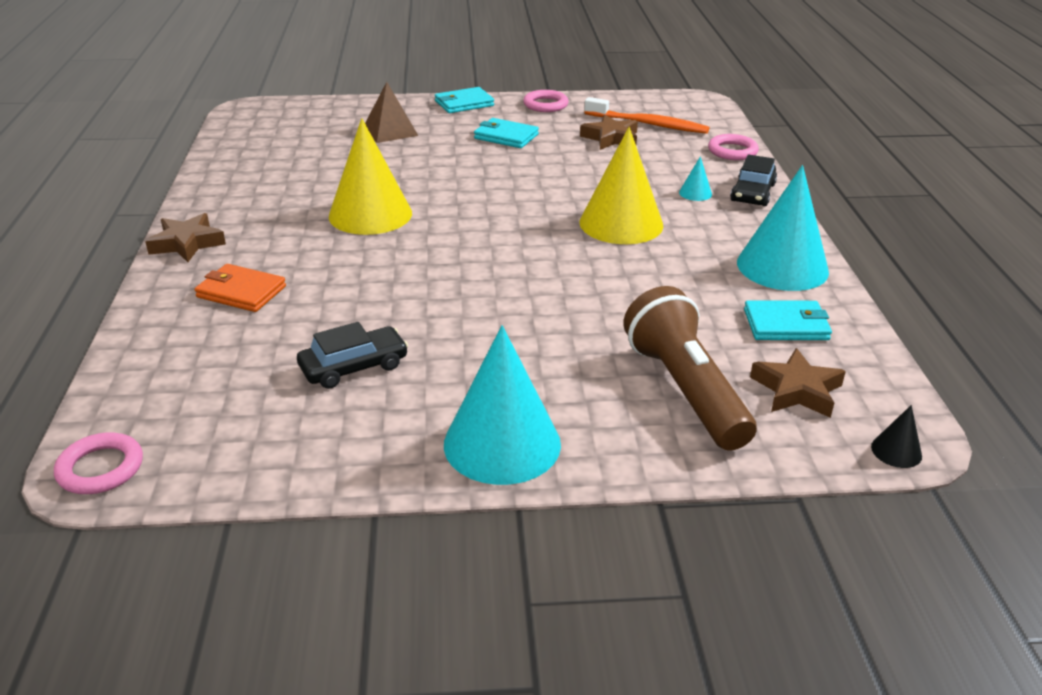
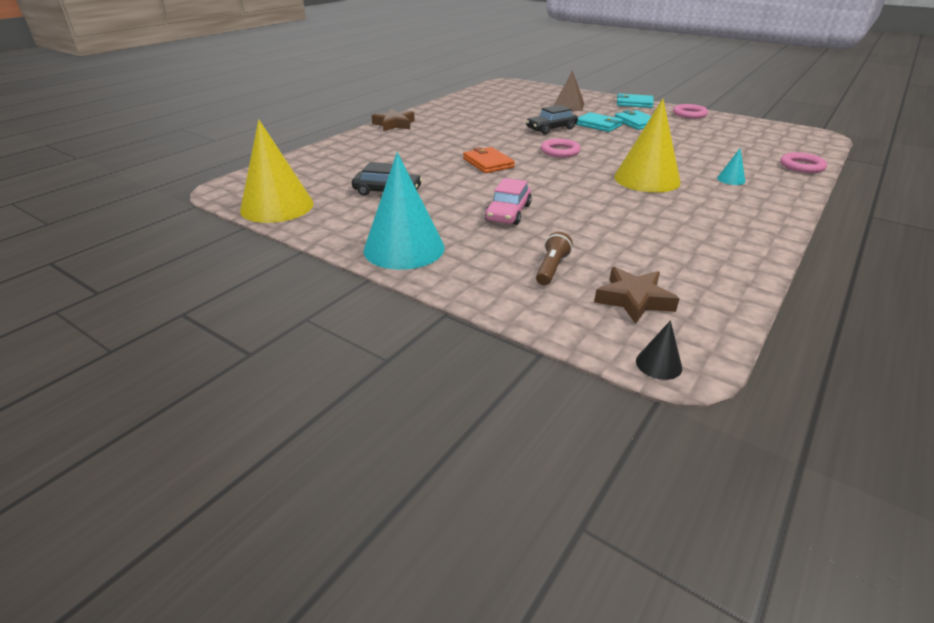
camera: 40 degrees right, 0 degrees up
pink ring [54,432,143,494] -> pink ring moved to [541,139,581,158]
orange wallet [195,264,286,312] -> orange wallet moved to [463,147,515,173]
yellow cone [329,118,412,235] -> yellow cone moved to [240,119,314,223]
brown star [580,115,638,150] -> none
orange toothbrush [584,97,709,134] -> none
brown flashlight [623,286,757,451] -> brown flashlight [536,232,573,285], size x0.46
black car [730,154,777,206] -> black car moved to [526,105,578,135]
turquoise cone [737,165,829,291] -> none
turquoise wallet [744,300,832,340] -> turquoise wallet moved to [575,112,623,132]
none -> pink car [485,178,532,225]

